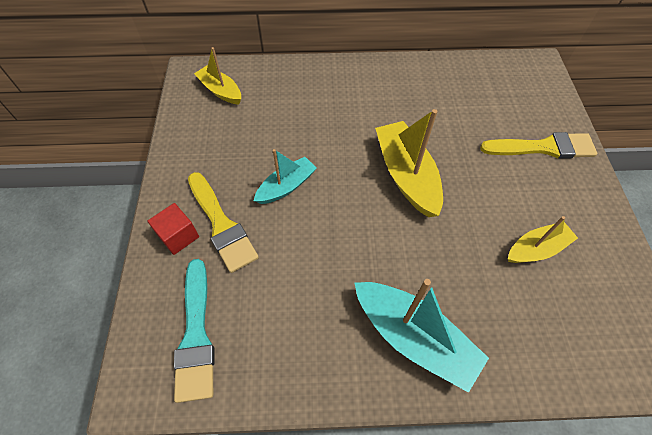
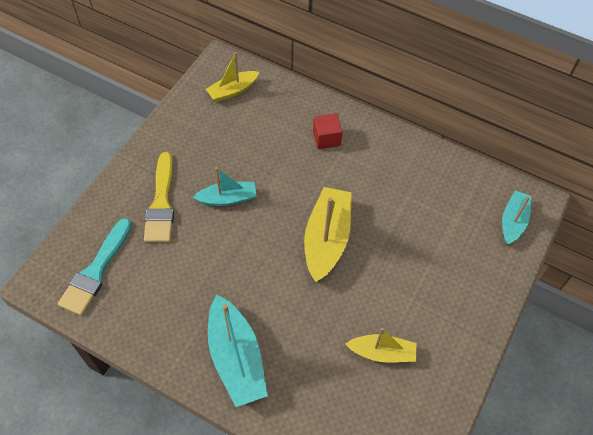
camera: 30 degrees right, 0 degrees up
red cube [148,203,199,255] -> red cube moved to [313,113,343,149]
yellow boat [194,47,241,105] -> yellow boat turned 105 degrees counterclockwise [206,52,259,102]
yellow brush [480,132,597,159] -> none
none -> turquoise boat [502,191,532,245]

